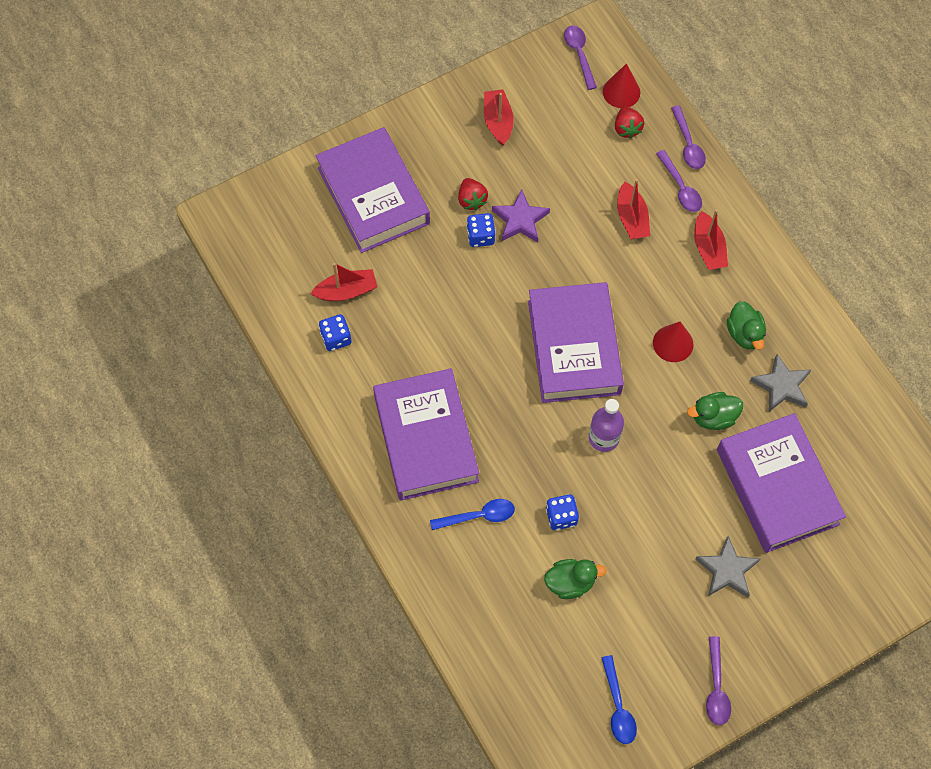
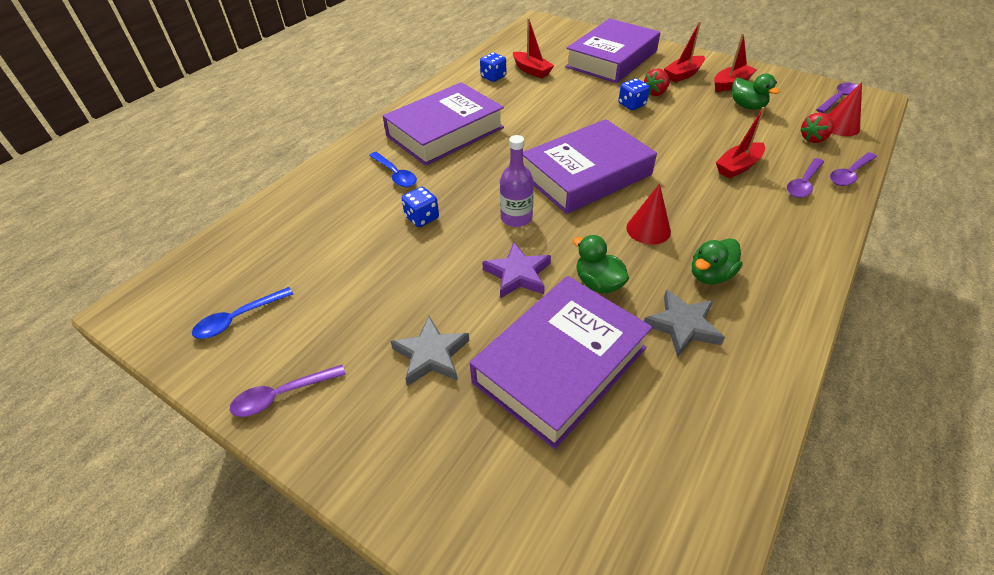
camera: 65 degrees right, 20 degrees down
purple star [492,189,550,243] -> purple star moved to [482,242,551,299]
green duck [544,559,606,599] -> green duck moved to [732,74,780,110]
red boat [694,210,728,270] -> red boat moved to [664,21,705,82]

